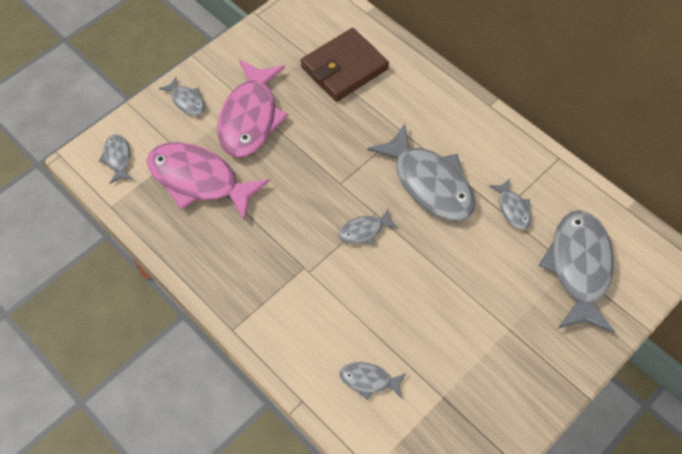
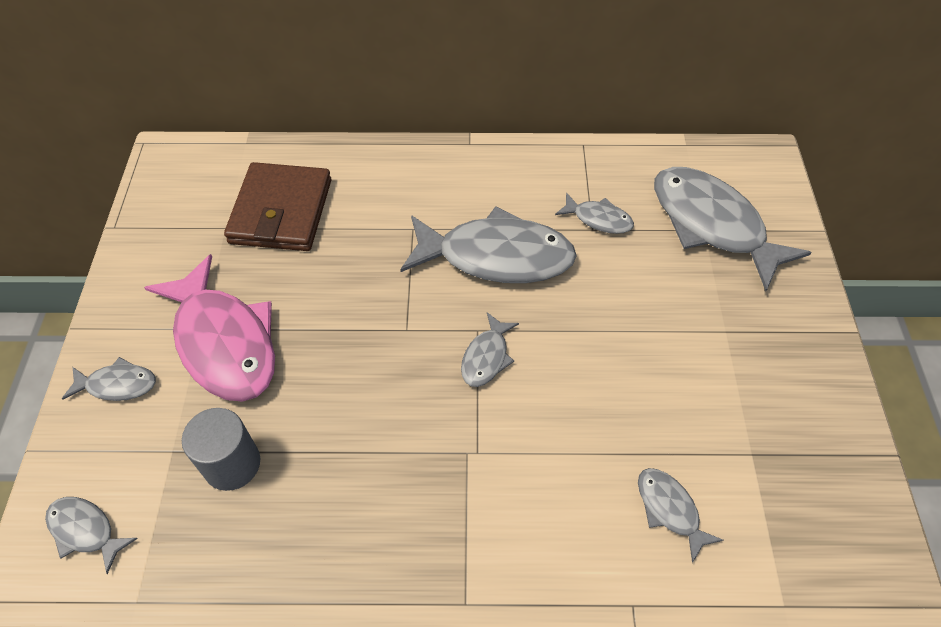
camera: 45 degrees left, 5 degrees down
pink fish [147,142,269,221] -> grey cylinder [182,408,260,491]
grey fish [340,362,406,400] -> grey fish turned 90 degrees clockwise [638,468,723,563]

